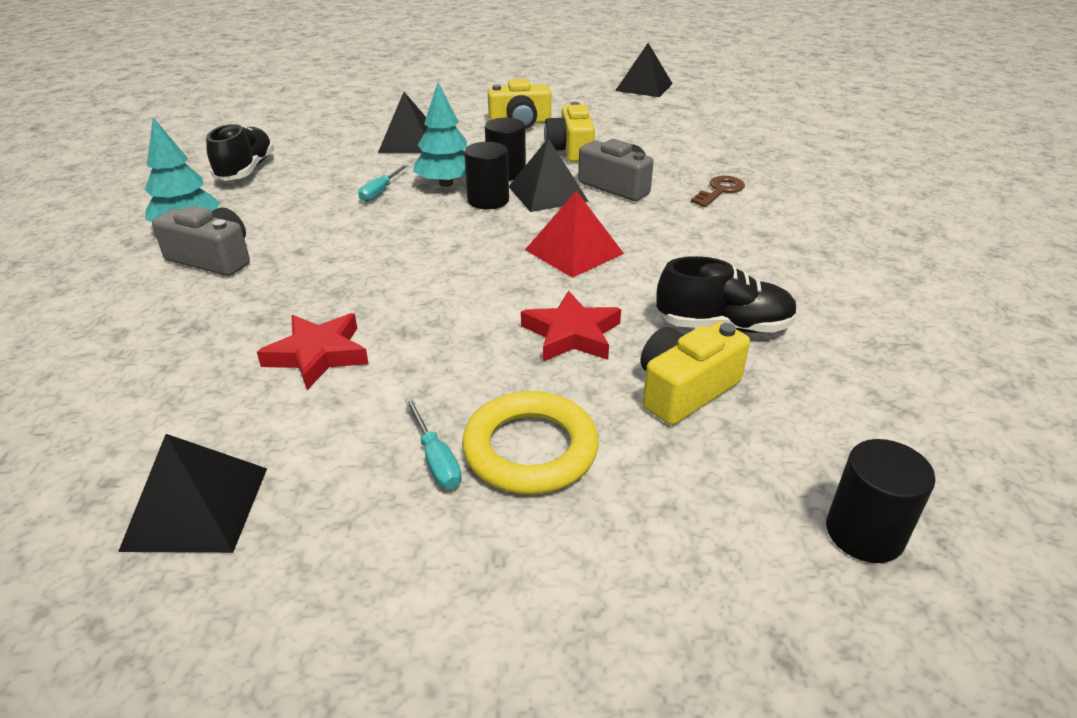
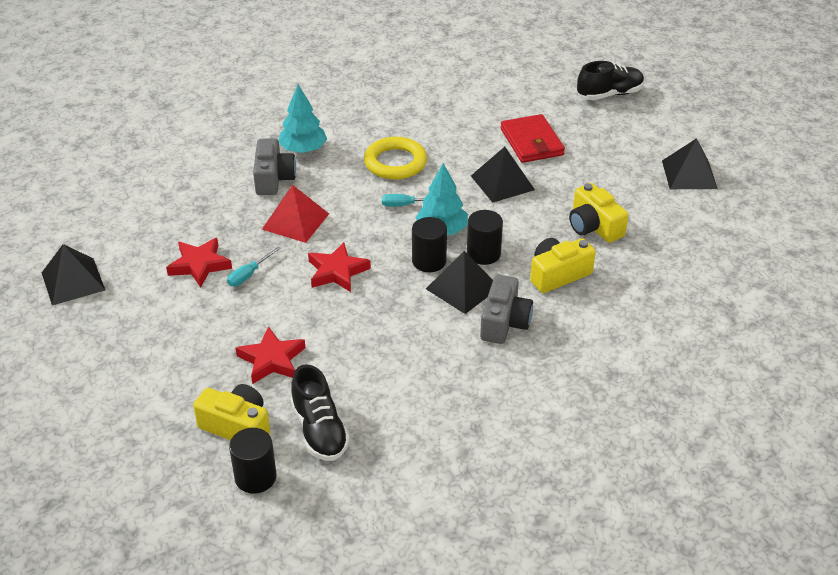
camera: 65 degrees right, 5 degrees up
black shoe [206,123,274,181] -> black shoe moved to [577,61,644,100]
turquoise screwdriver [405,397,462,489] -> turquoise screwdriver moved to [227,246,281,286]
yellow ring [462,391,599,494] -> yellow ring moved to [364,137,427,179]
red pyramid [525,191,624,278] -> red pyramid moved to [262,185,329,243]
black pyramid [615,43,673,97] -> black pyramid moved to [662,138,718,189]
brown key [691,176,745,207] -> none
black cylinder [826,439,936,563] -> black cylinder moved to [229,428,277,494]
none -> red star [308,242,371,292]
none -> red wallet [500,114,565,163]

